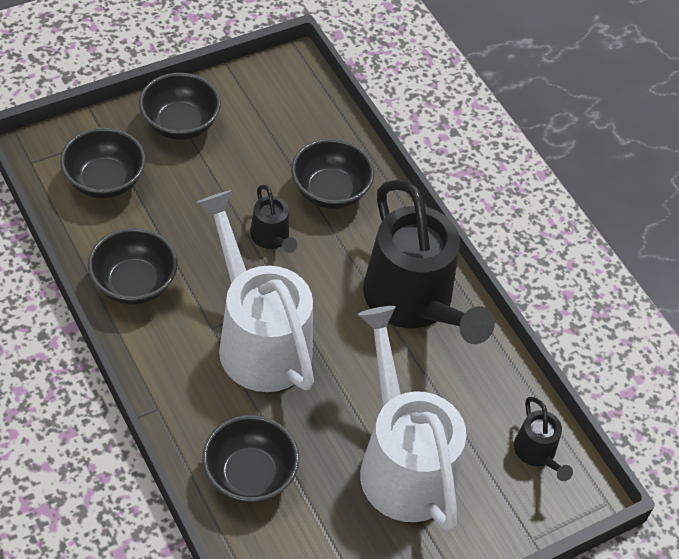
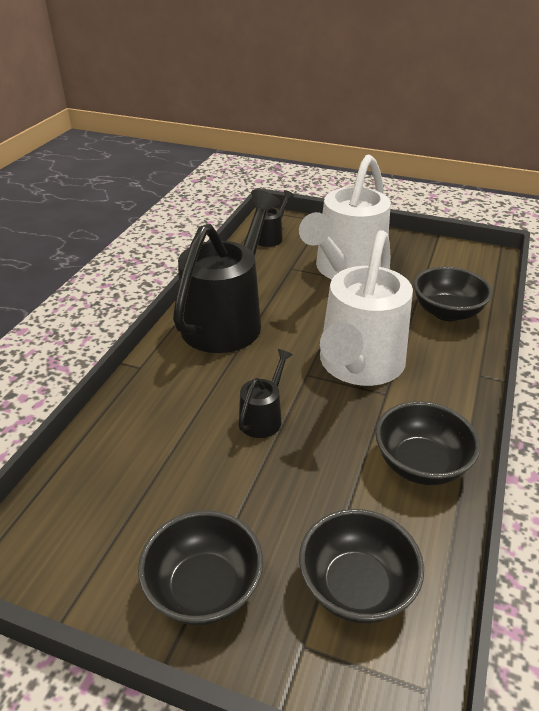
camera: 125 degrees left, 15 degrees down
black bowl [291,139,374,209] -> none

